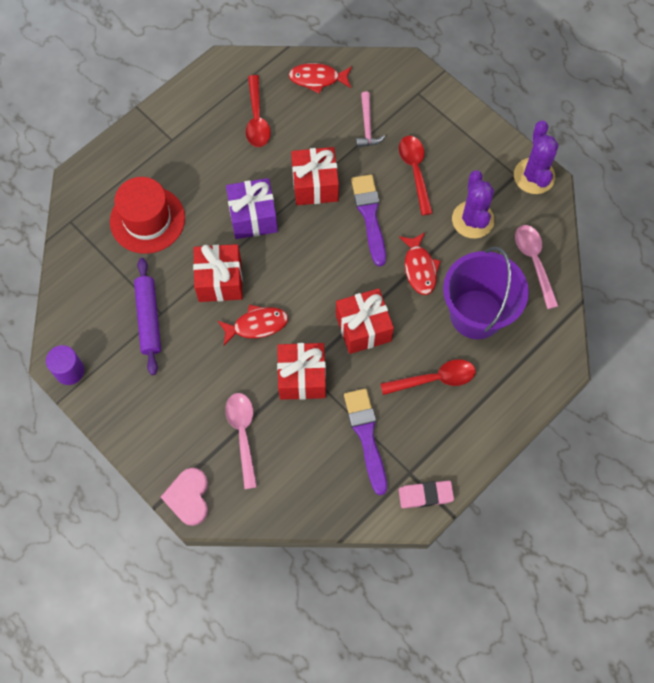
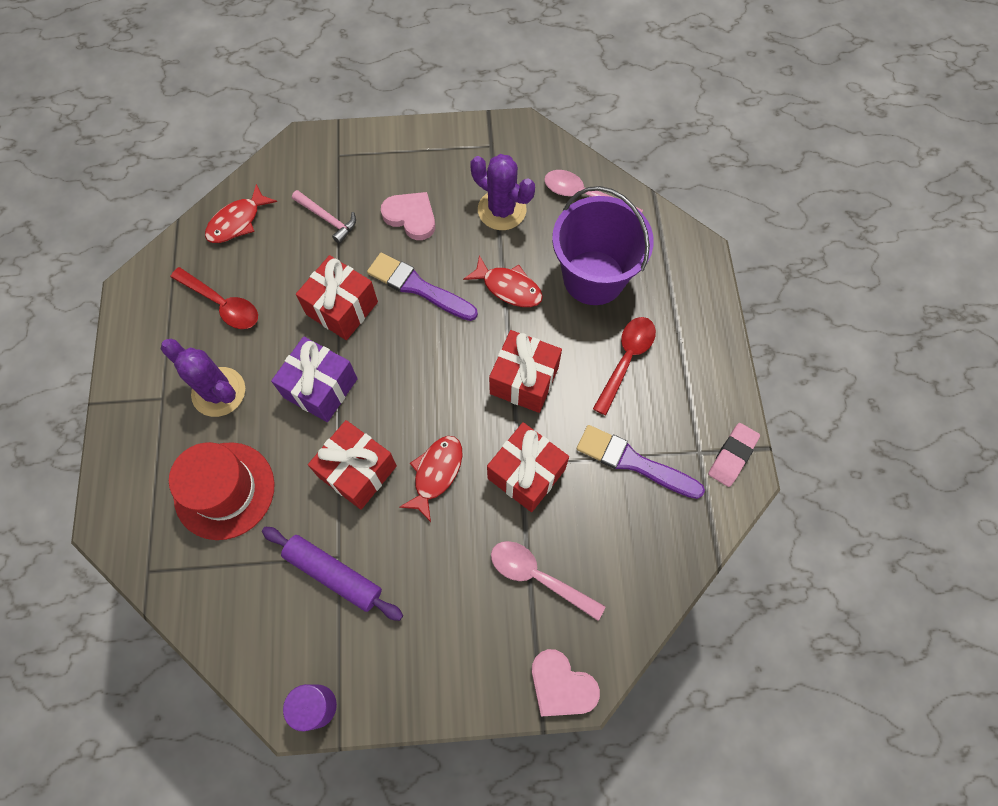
camera: 50 degrees left, 0 degrees up
red spoon [399,136,433,216] -> pink heart [381,192,435,240]
purple cactus [514,120,559,194] -> purple cactus moved to [161,339,245,417]

